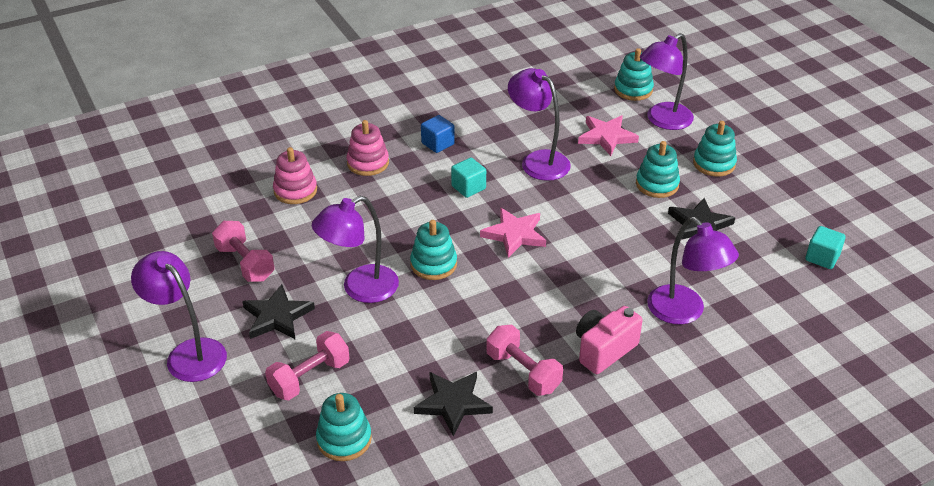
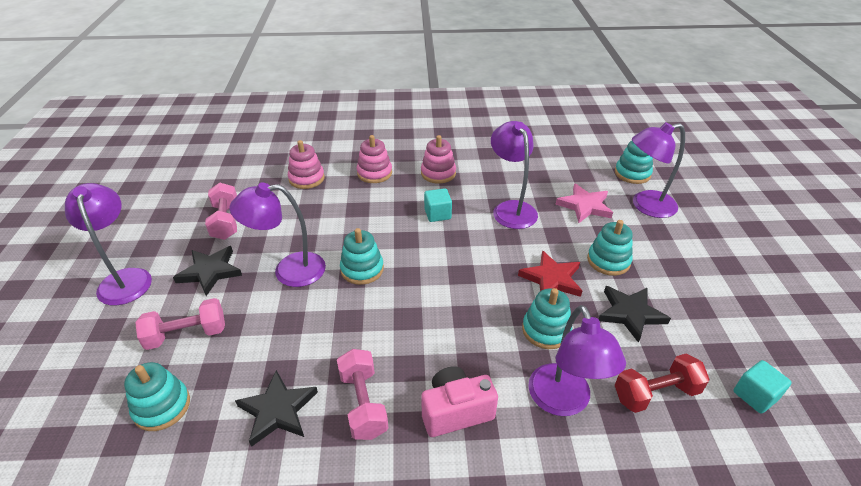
camera: 25 degrees right, 0 degrees up
blue cube [421,115,455,153] -> pink stacking toy [421,135,456,184]
pink star [480,208,546,258] -> none
turquoise stacking toy [693,121,737,177] -> turquoise stacking toy moved to [522,288,572,349]
none -> red star [518,250,582,297]
none -> red dumbbell [615,353,710,413]

